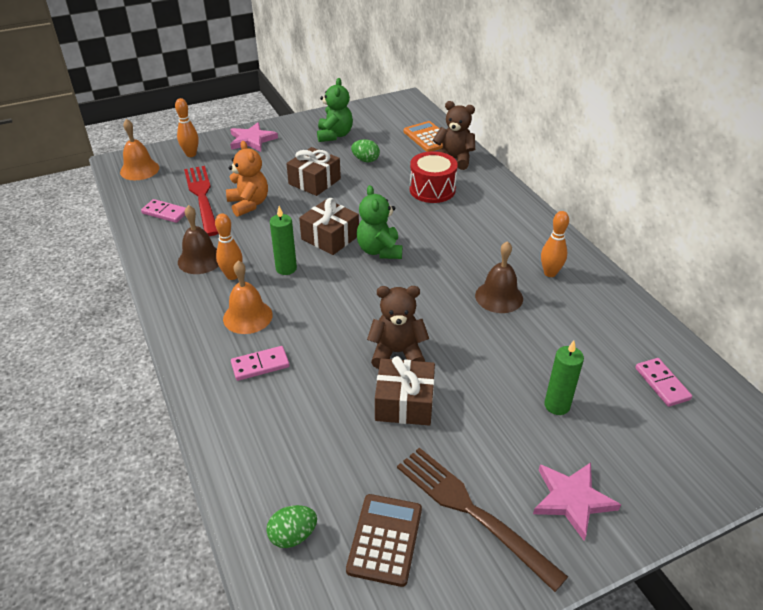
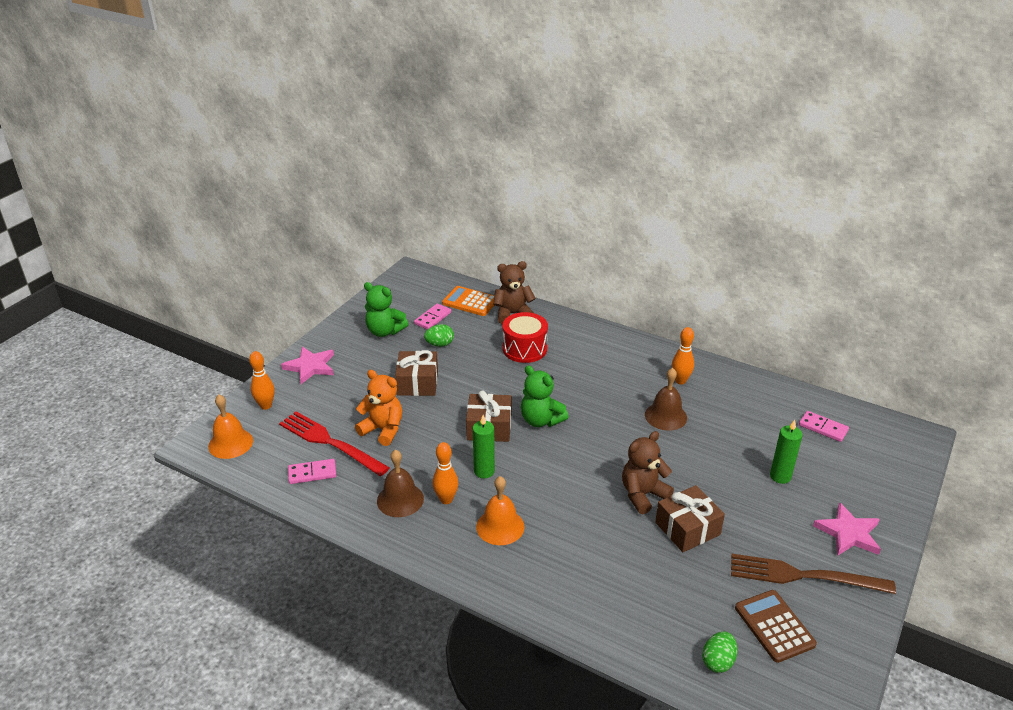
camera: 35 degrees left, 5 degrees down
pink domino [231,346,290,381] -> pink domino moved to [414,304,451,330]
green teddy bear [317,78,353,142] -> green teddy bear turned 150 degrees clockwise [364,282,408,337]

